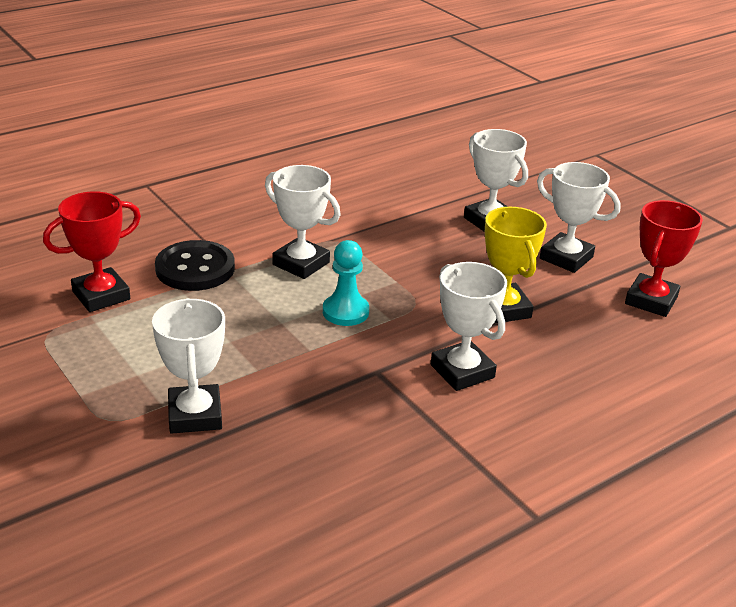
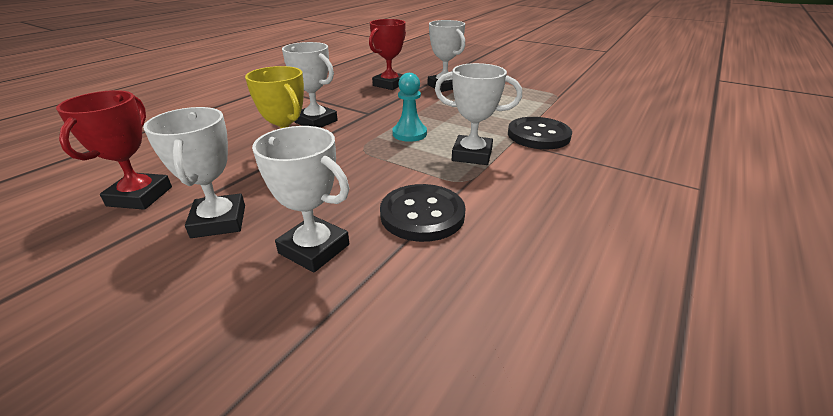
camera: 160 degrees right, 0 degrees up
red trophy [43,191,141,312] -> red trophy moved to [369,19,406,90]
white trophy [537,162,621,273] -> white trophy turned 60 degrees clockwise [143,107,245,238]
none -> black button [380,184,466,242]

